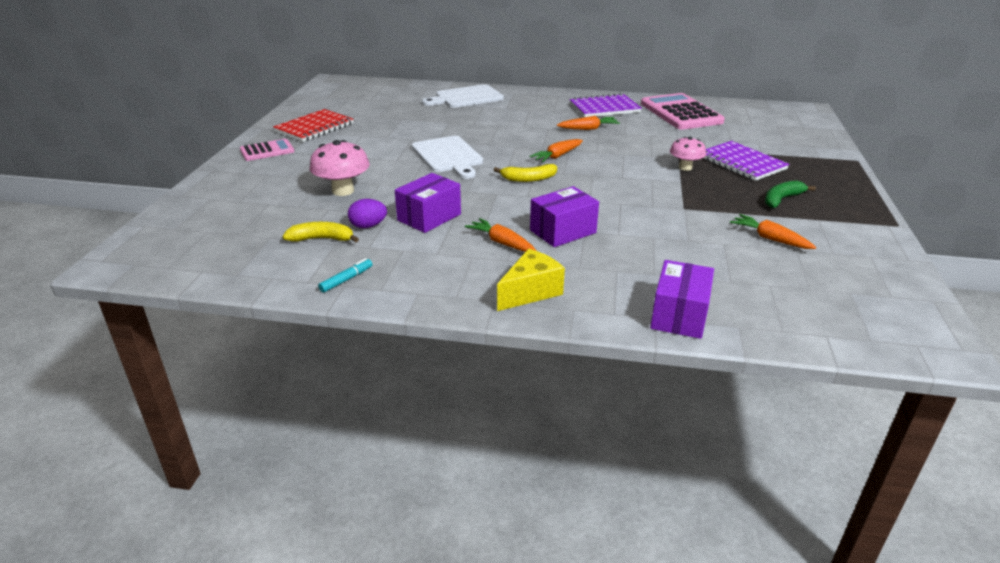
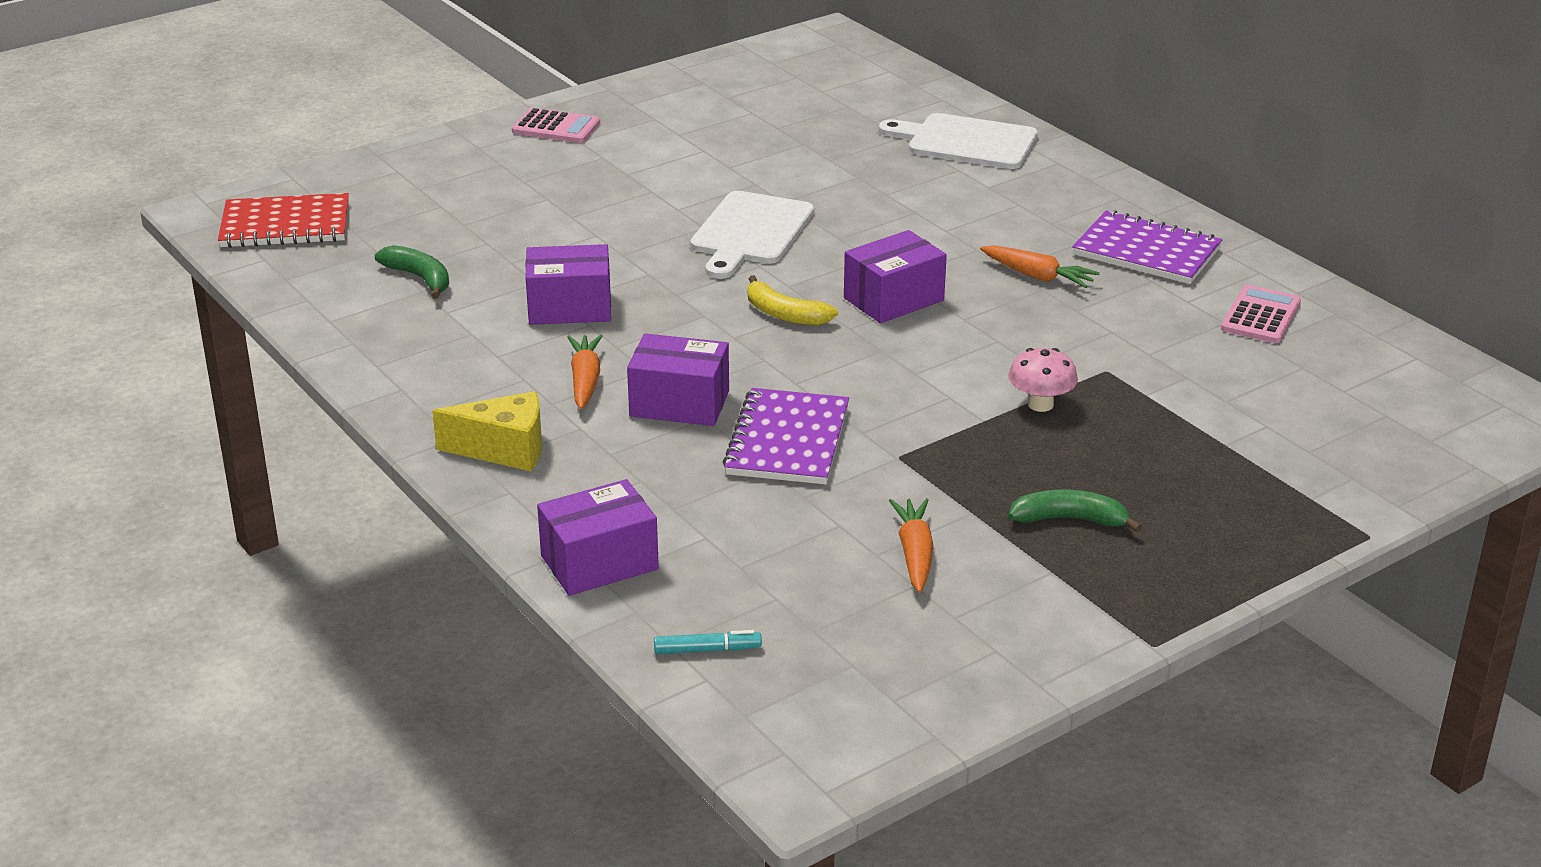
camera: 45 degrees right, 0 degrees up
red notebook [273,109,354,142] -> red notebook moved to [218,193,349,248]
yellow banana [282,222,359,242] -> green banana [375,245,449,299]
pink mushroom [310,140,370,196] -> none
turquoise marker [318,258,372,293] -> turquoise marker moved to [654,630,762,654]
purple egg [348,199,387,228] -> none
orange carrot [529,139,583,162] -> purple box [844,230,947,323]
pink calculator [641,93,725,130] -> pink calculator [1221,285,1301,343], size x0.54
purple notebook [702,141,790,181] -> purple notebook moved to [723,388,849,485]

